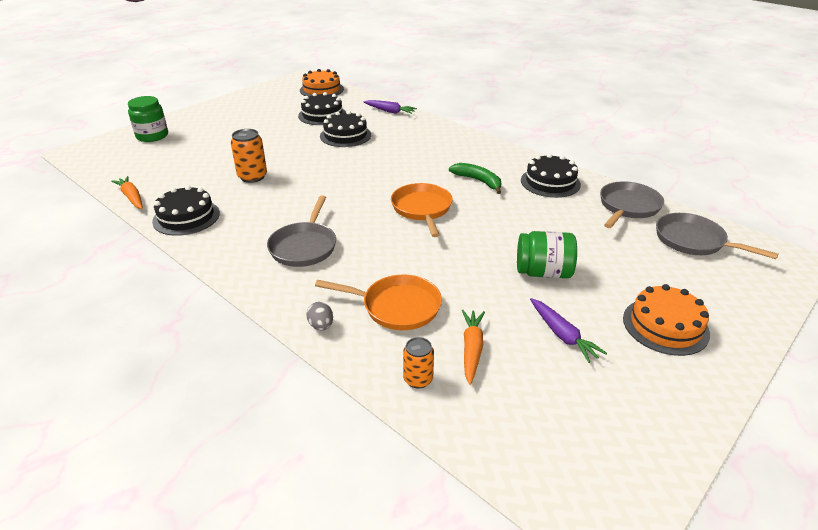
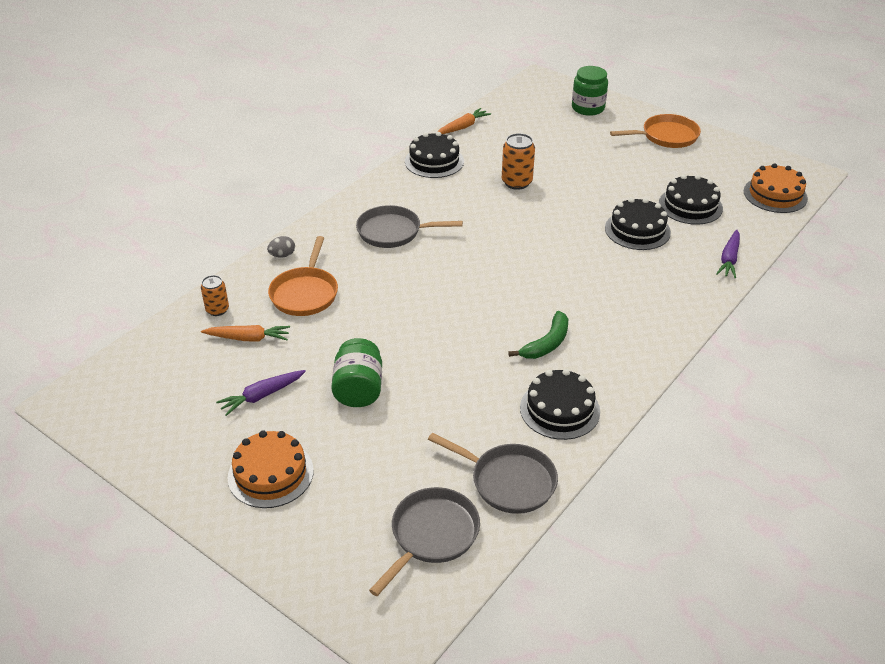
camera: 85 degrees right, 5 degrees up
orange pan [391,183,452,237] -> orange pan moved to [610,114,701,148]

